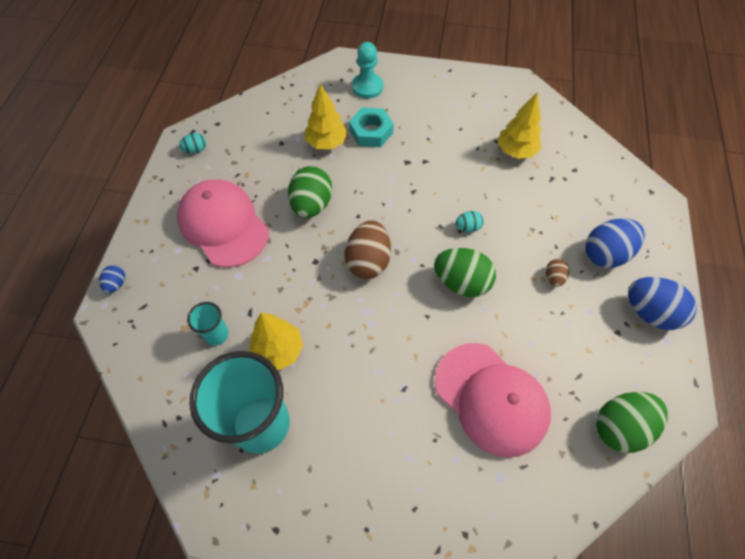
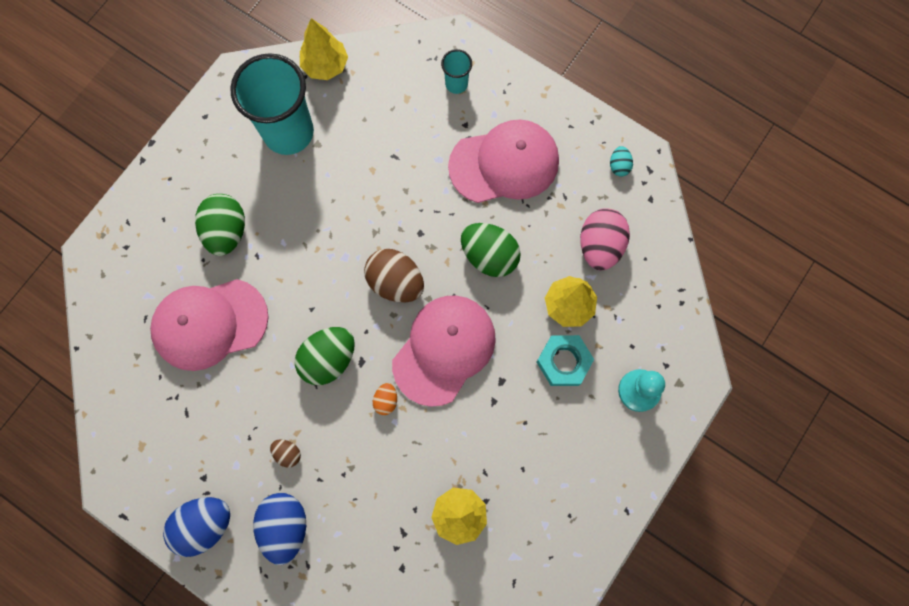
camera: 115 degrees right, 15 degrees up
blue egg [99,265,125,293] -> none
turquoise cup [187,302,229,346] -> turquoise cup moved to [441,49,472,94]
yellow tree [249,312,303,371] -> yellow tree moved to [300,18,348,80]
turquoise egg [456,211,484,232] -> orange egg [373,383,397,415]
green egg [596,392,668,453] -> green egg moved to [195,194,245,256]
none -> pink cap [392,296,496,407]
none -> pink egg [580,208,630,271]

